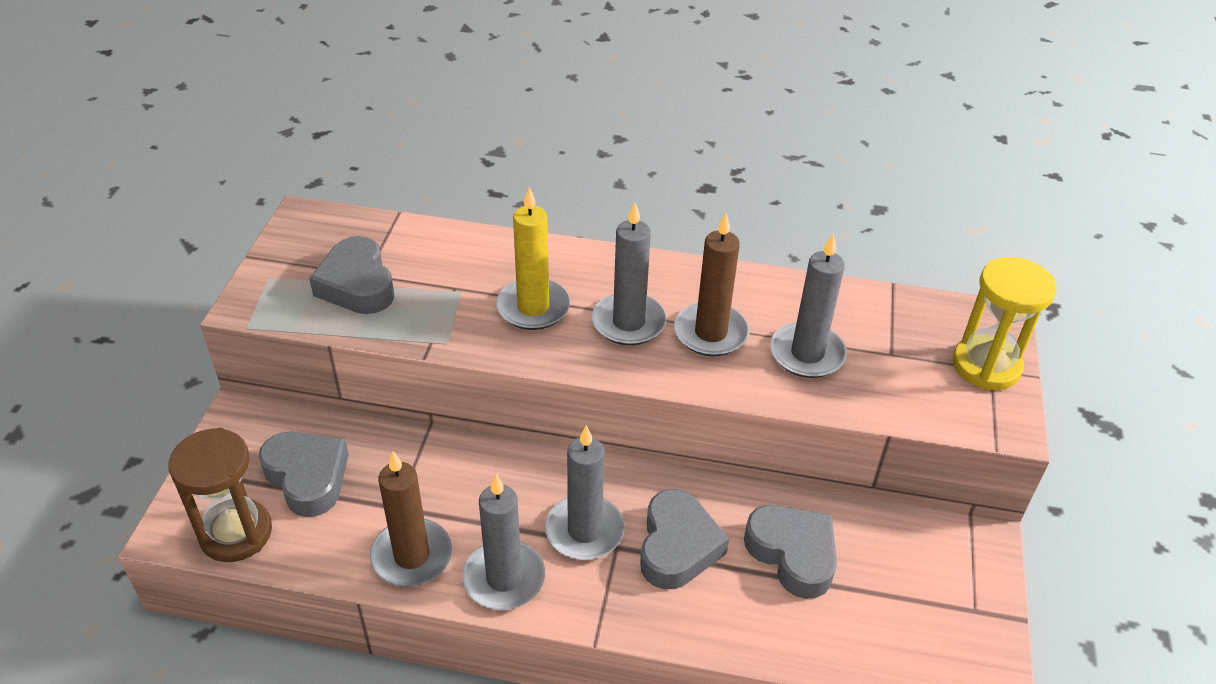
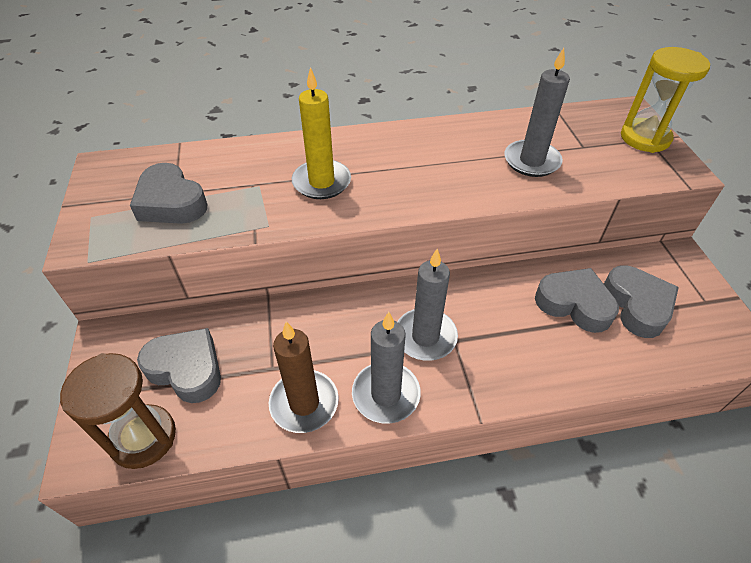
camera: 20 degrees left, 5 degrees up
grey candle [592,202,667,345] -> none
grey heart [640,489,729,589] -> grey heart moved to [604,266,679,338]
brown candle [674,213,749,356] -> none

